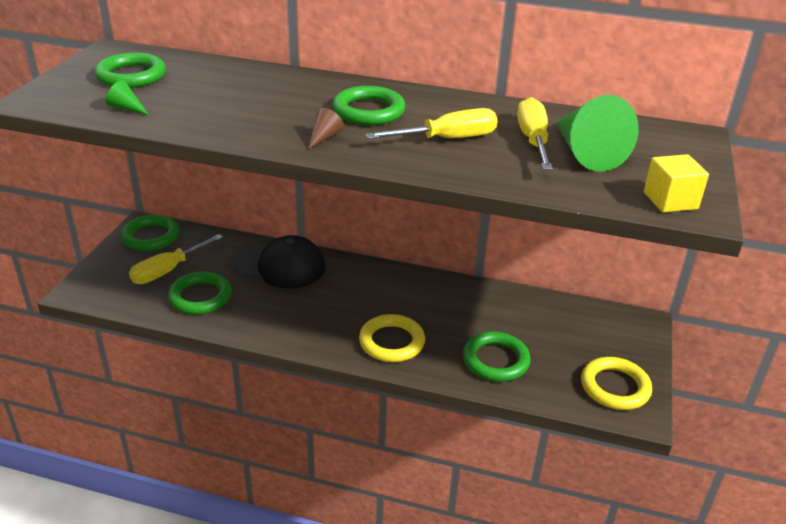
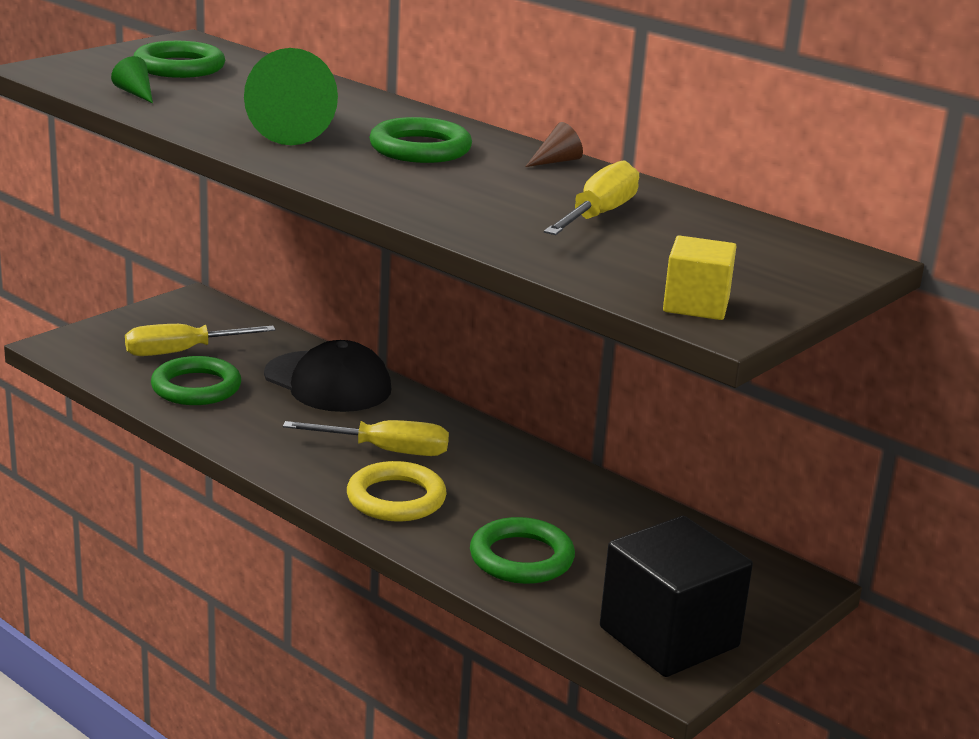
camera: 25 degrees right, 10 degrees down
green ring [121,215,179,251] -> none
brown cone [308,108,344,149] -> brown cone moved to [525,122,583,167]
yellow screwdriver [366,108,498,139] -> yellow screwdriver moved to [283,420,449,456]
green cone [556,95,639,172] -> green cone moved to [244,48,338,145]
yellow ring [581,357,652,410] -> black cube [600,516,753,677]

